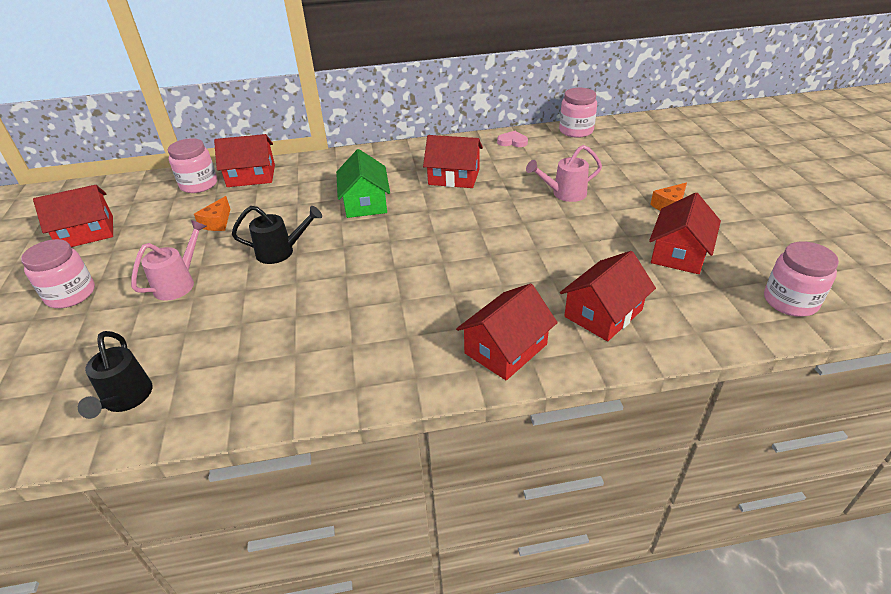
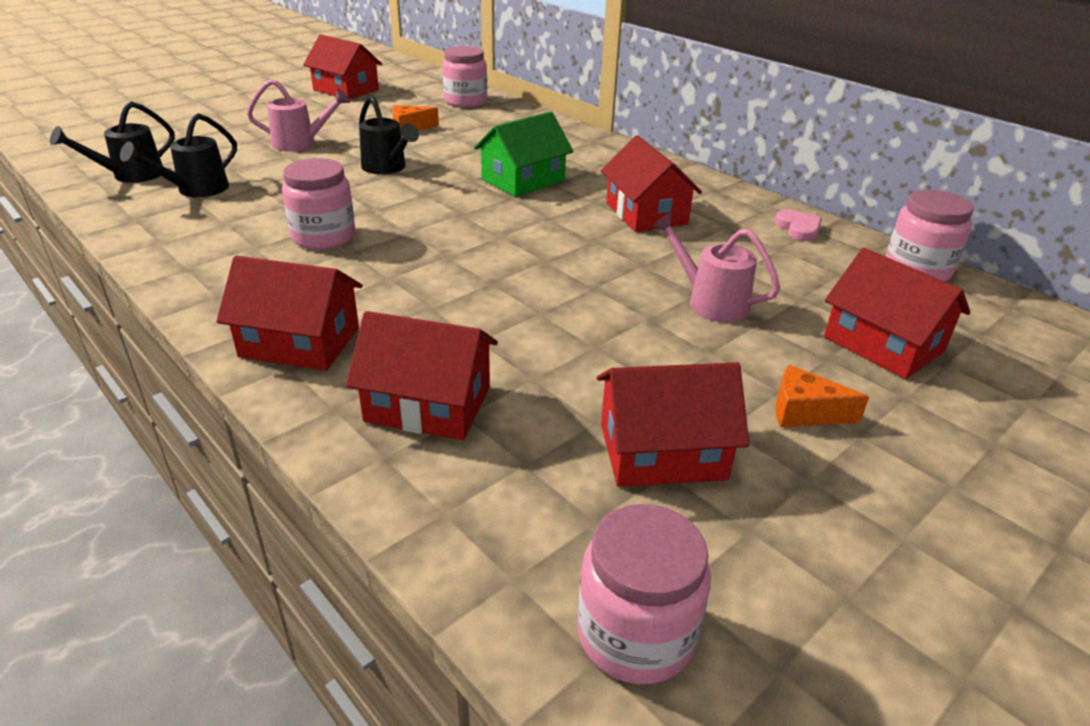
camera: 55 degrees right, 5 degrees down
pink jar [21,239,95,308] -> pink jar moved to [282,158,355,249]
red house [214,134,275,187] -> red house moved to [824,248,970,379]
none -> black watering can [120,113,237,197]

